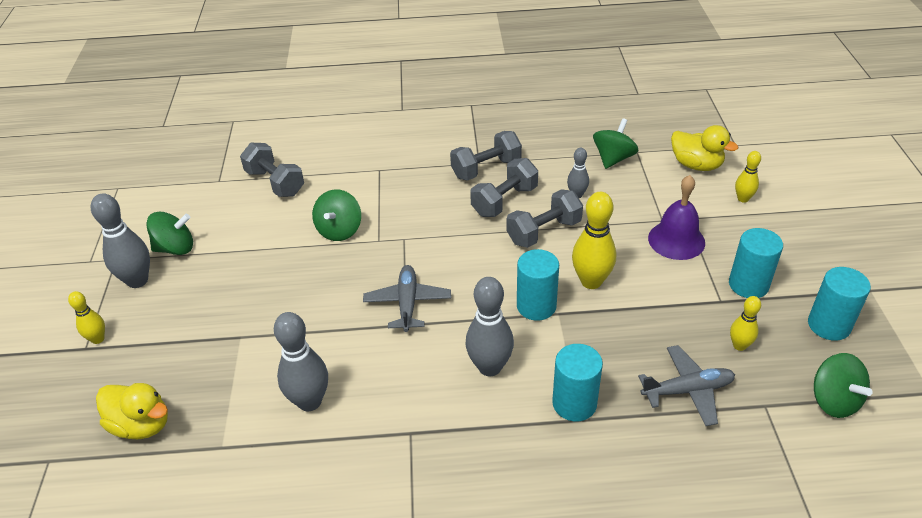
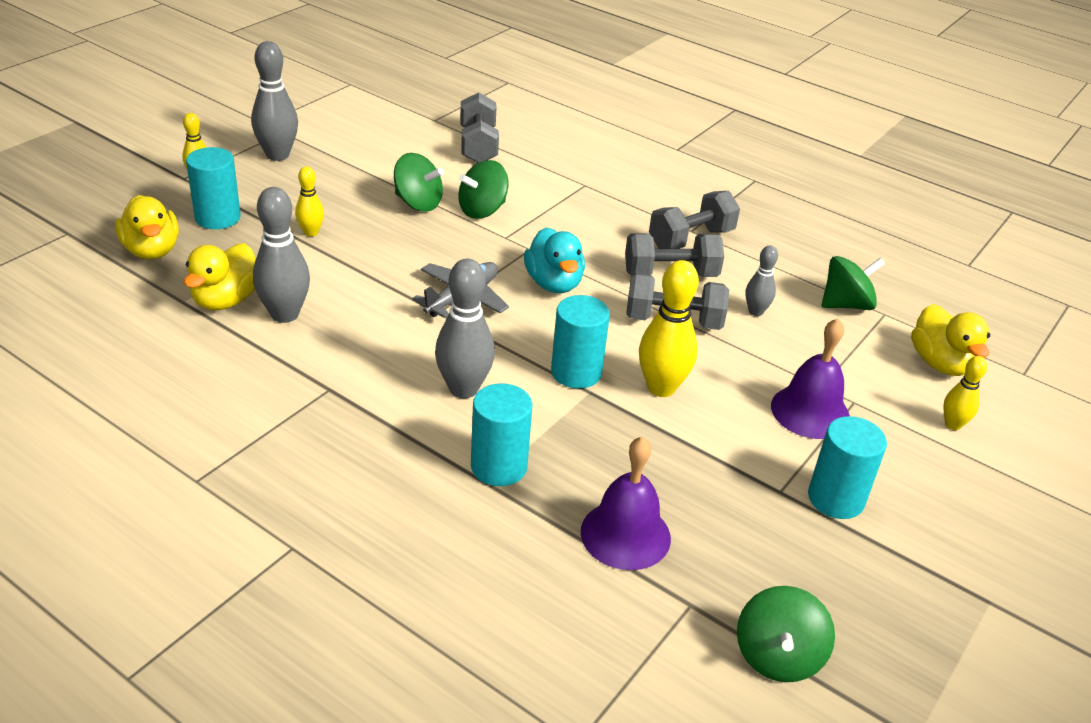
camera: 35 degrees right, 5 degrees down
green spinning top [146,212,193,255] -> green spinning top moved to [394,153,443,212]
grey dumbbell [450,131,522,181] -> grey dumbbell turned 45 degrees counterclockwise [649,191,740,249]
grey plane [638,345,735,426] -> purple bell [581,436,671,570]
yellow bowling pin [730,296,761,351] -> yellow bowling pin moved to [295,166,324,237]
turquoise cylinder [808,267,871,341] -> turquoise cylinder moved to [186,147,241,229]
none -> yellow duck [184,243,256,310]
none -> turquoise duck [524,227,585,293]

